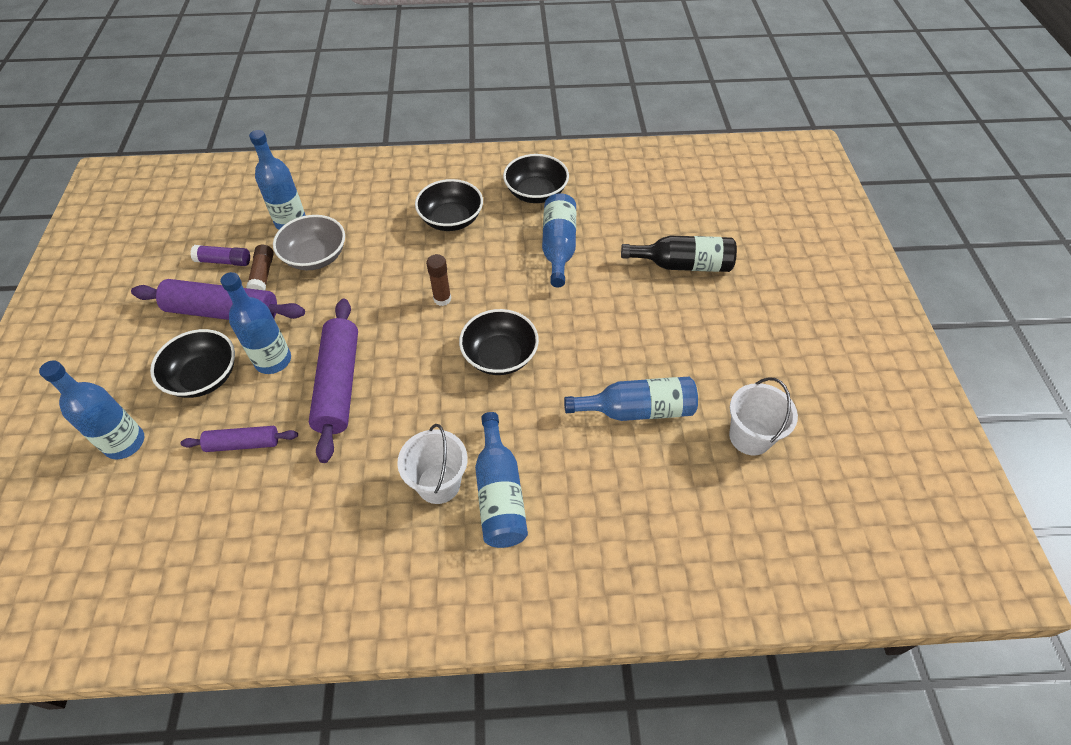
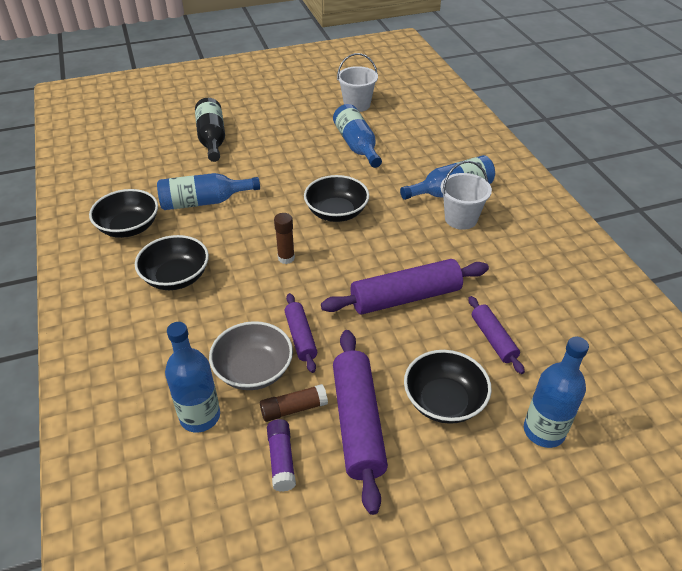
camera: 105 degrees left, 10 degrees down
blue bottle [220,272,291,374] -> none
none -> purple rolling pin [285,293,317,373]

